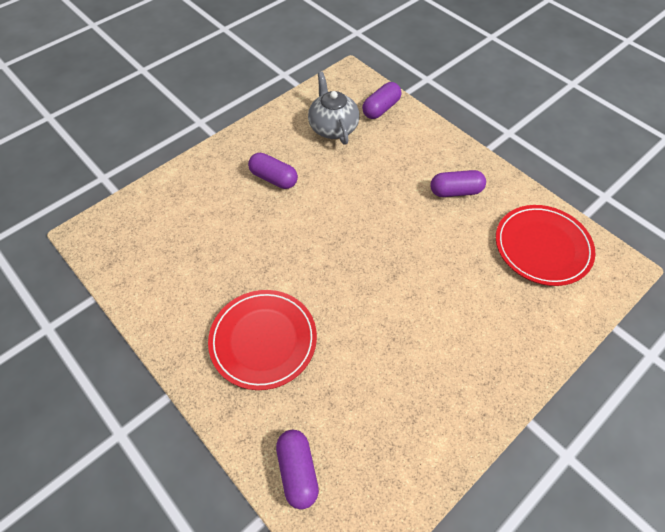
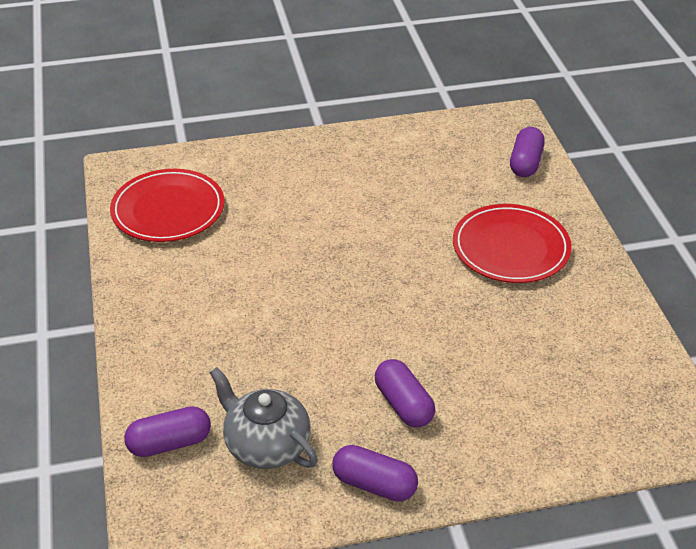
camera: 150 degrees left, 15 degrees down
grey teapot [308,72,360,145] -> grey teapot turned 120 degrees clockwise [210,367,318,469]
purple capsule [430,170,486,197] -> purple capsule moved to [332,445,418,501]

